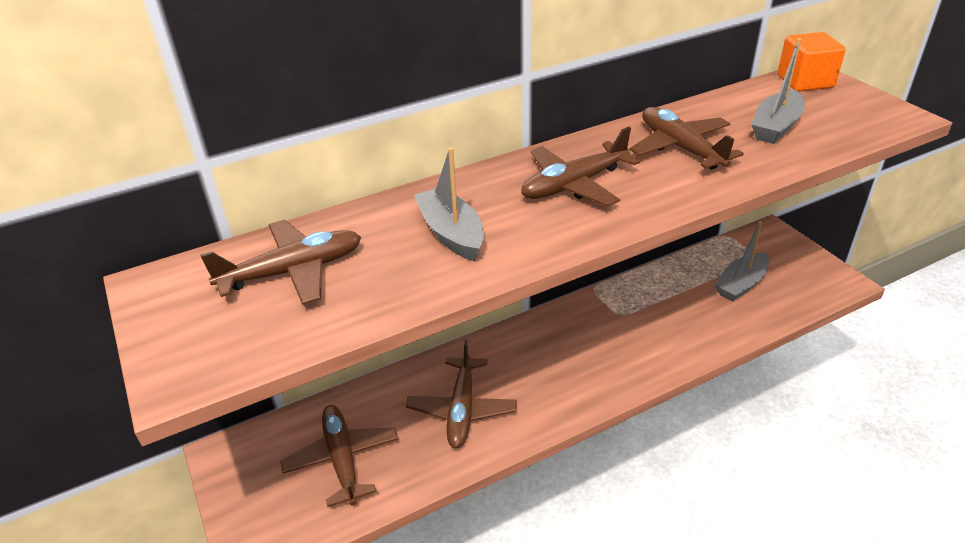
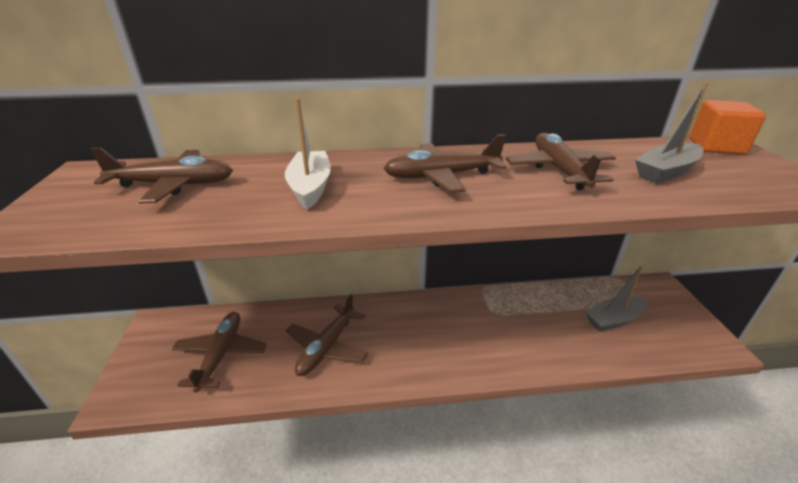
camera: 20 degrees right, 5 degrees down
grey boat [414,147,484,261] -> white boat [285,98,331,210]

